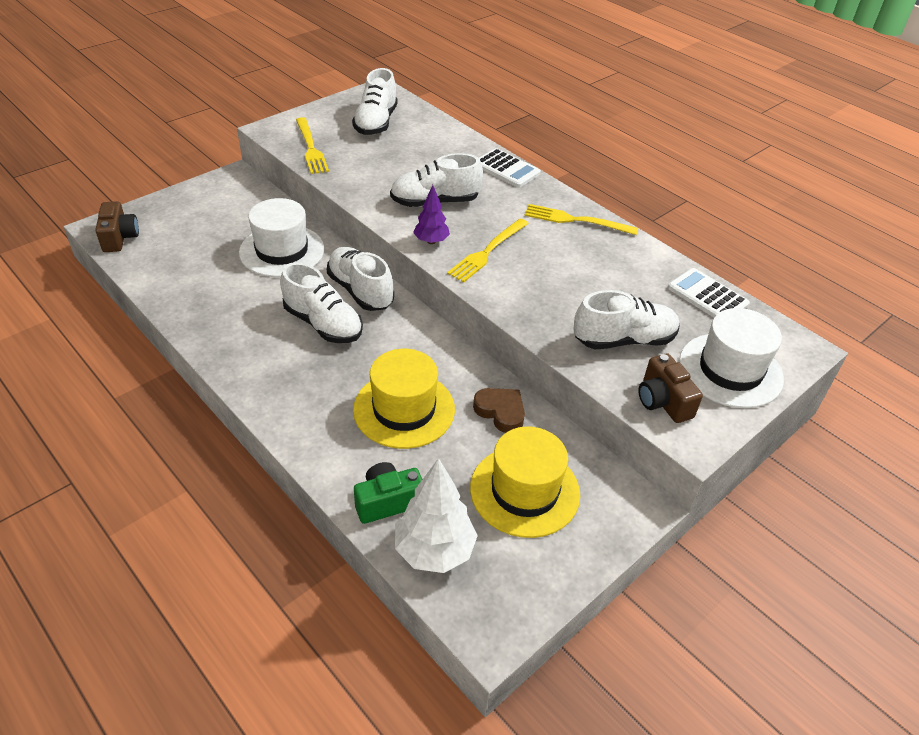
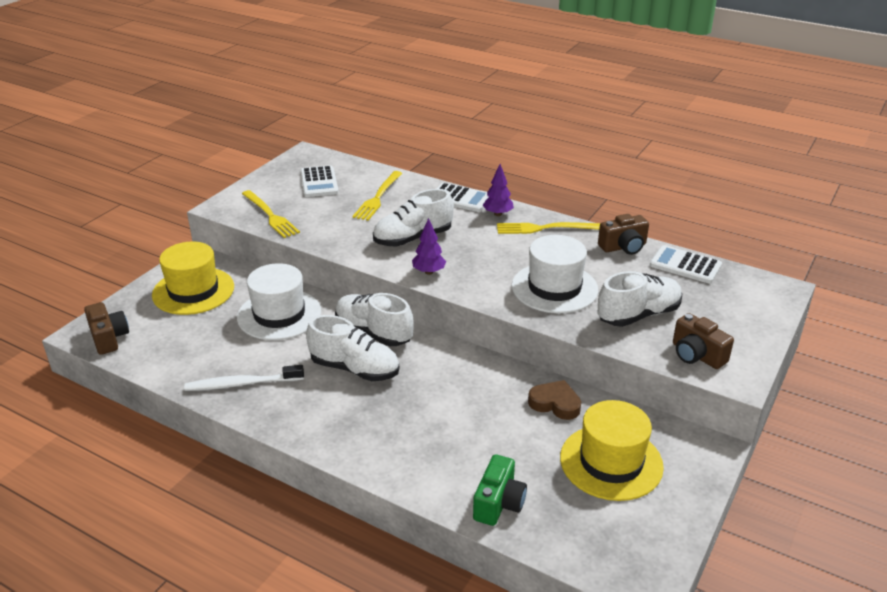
camera: 15 degrees left, 10 degrees down
white shoe [352,68,397,135] -> white calculator [300,165,339,197]
yellow hat [353,349,455,449] -> yellow hat moved to [152,242,234,315]
green camera [354,462,422,524] -> green camera turned 150 degrees clockwise [473,454,527,526]
white tree [395,458,478,573] -> none
yellow fork [447,219,529,282] -> yellow fork moved to [352,171,402,221]
white hat [679,308,784,408] -> white hat moved to [512,235,598,313]
none -> white toothbrush [184,365,304,391]
none -> purple tree [483,164,514,216]
none -> brown camera [598,214,649,255]

